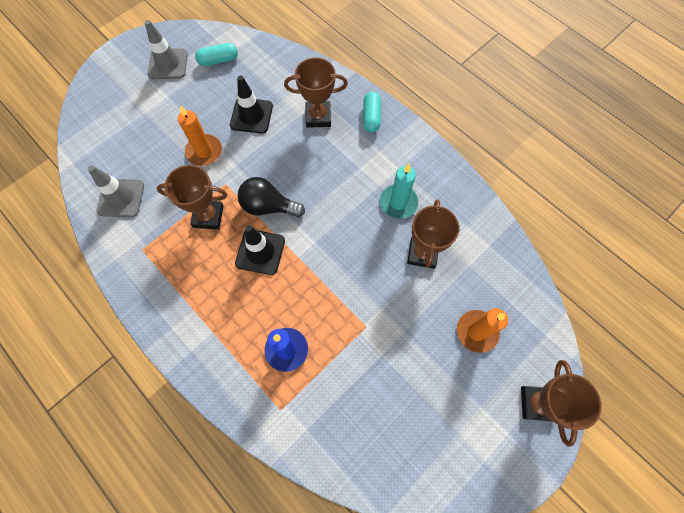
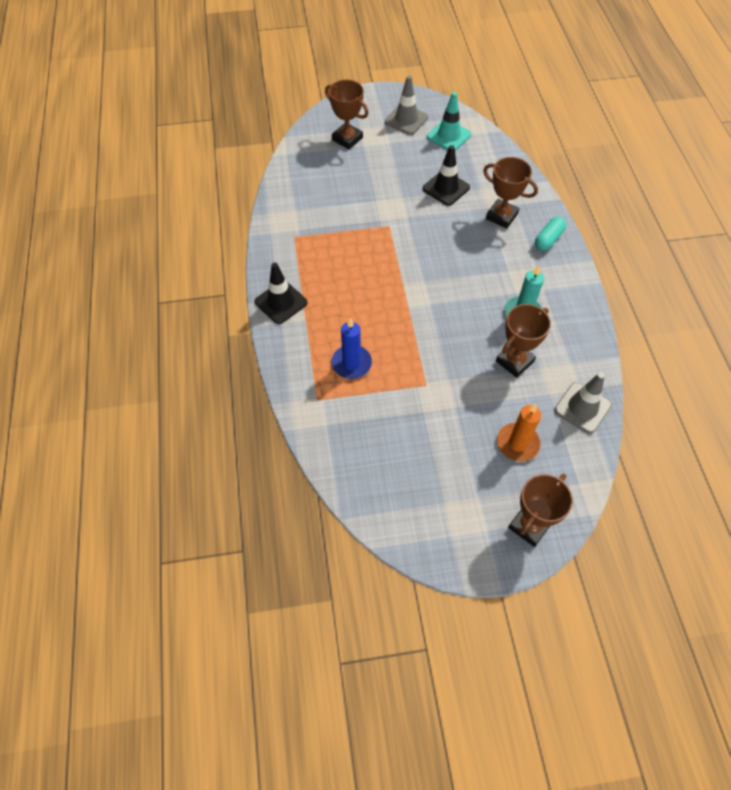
camera: 35 degrees right, 10 degrees down
grey traffic cone [88,165,144,217] -> grey traffic cone moved to [554,373,612,434]
brown trophy [156,165,227,229] -> brown trophy moved to [325,80,369,149]
orange candle [178,105,222,166] -> none
turquoise capsule [195,43,238,66] -> turquoise traffic cone [427,92,471,151]
black traffic cone [235,225,285,275] -> black traffic cone moved to [255,263,307,324]
black light bulb [237,177,305,217] -> none

